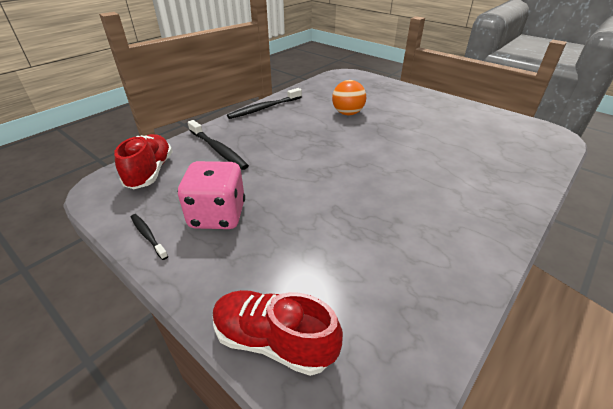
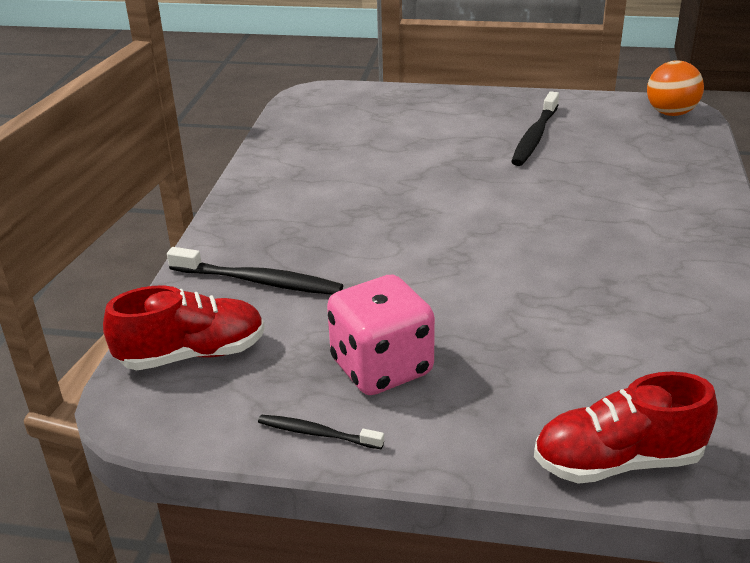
camera: 30 degrees left, 5 degrees down
red shoe [114,134,173,189] -> red shoe turned 105 degrees clockwise [103,286,265,370]
black toothbrush [227,88,302,119] -> black toothbrush moved to [511,91,559,166]
orange ball [332,80,366,115] -> orange ball moved to [647,60,704,116]

